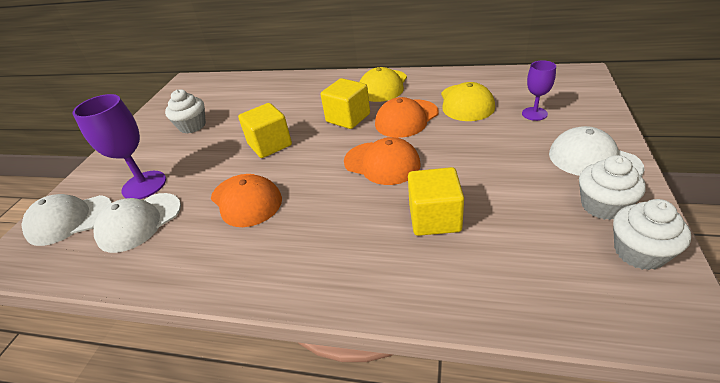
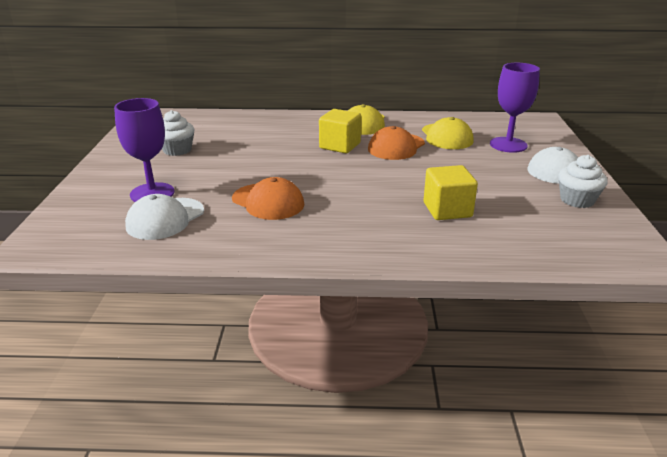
camera: 15 degrees left, 10 degrees down
white cap [21,194,112,246] -> none
yellow cube [238,103,292,158] -> none
orange cap [344,137,421,185] -> none
purple goblet [522,60,556,121] -> purple goblet [490,63,540,153], size x1.72
white cupcake [613,199,691,270] -> none

